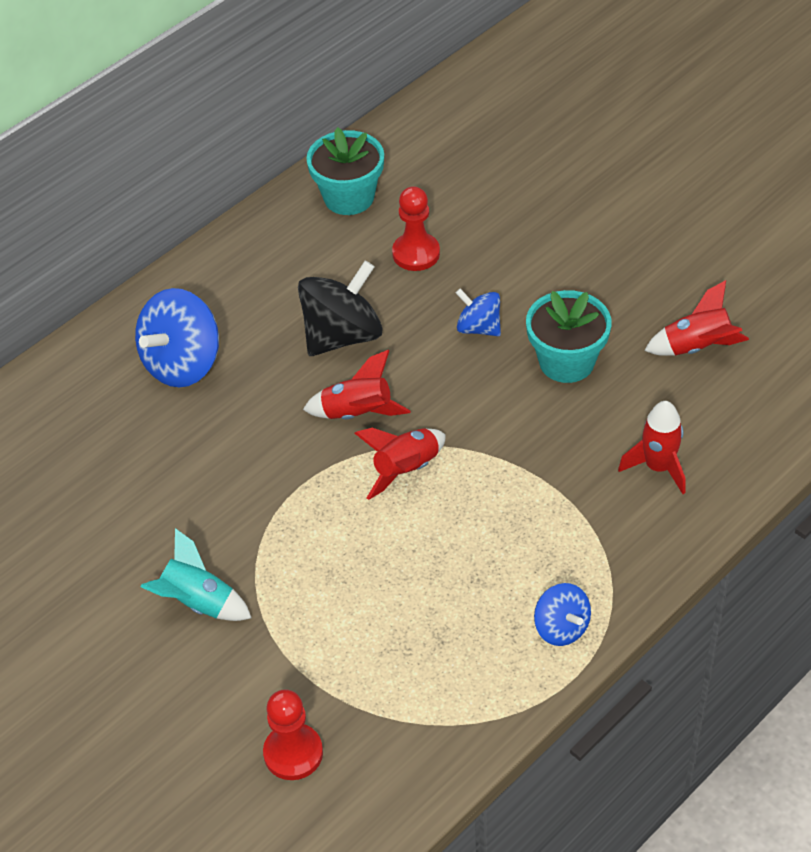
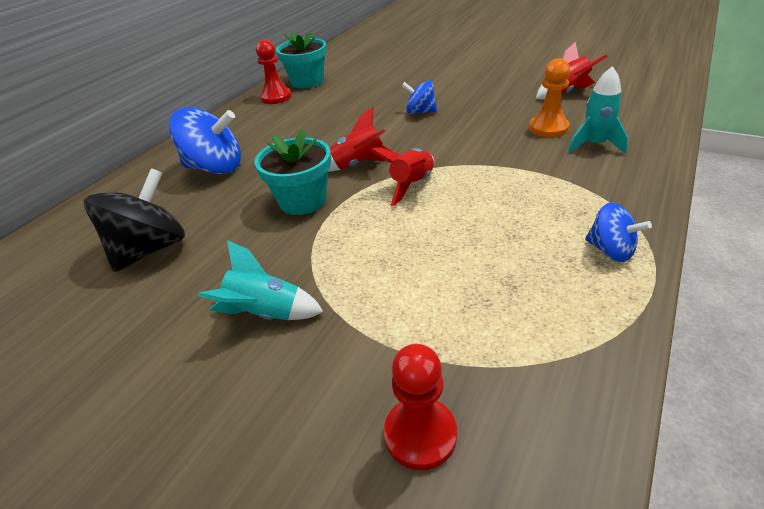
camera: 15 degrees left, 10 degrees down
blue spinning top [135,288,219,387] -> blue spinning top turned 105 degrees counterclockwise [169,107,241,174]
black spinning top [298,261,383,356] -> black spinning top moved to [84,168,185,272]
red pawn [392,186,440,271] -> red pawn moved to [256,40,292,104]
turquoise flower pot [526,290,611,383] -> turquoise flower pot moved to [255,129,331,215]
red rocket [618,401,686,494] -> turquoise rocket [568,66,628,154]
none -> orange pawn [529,58,570,138]

